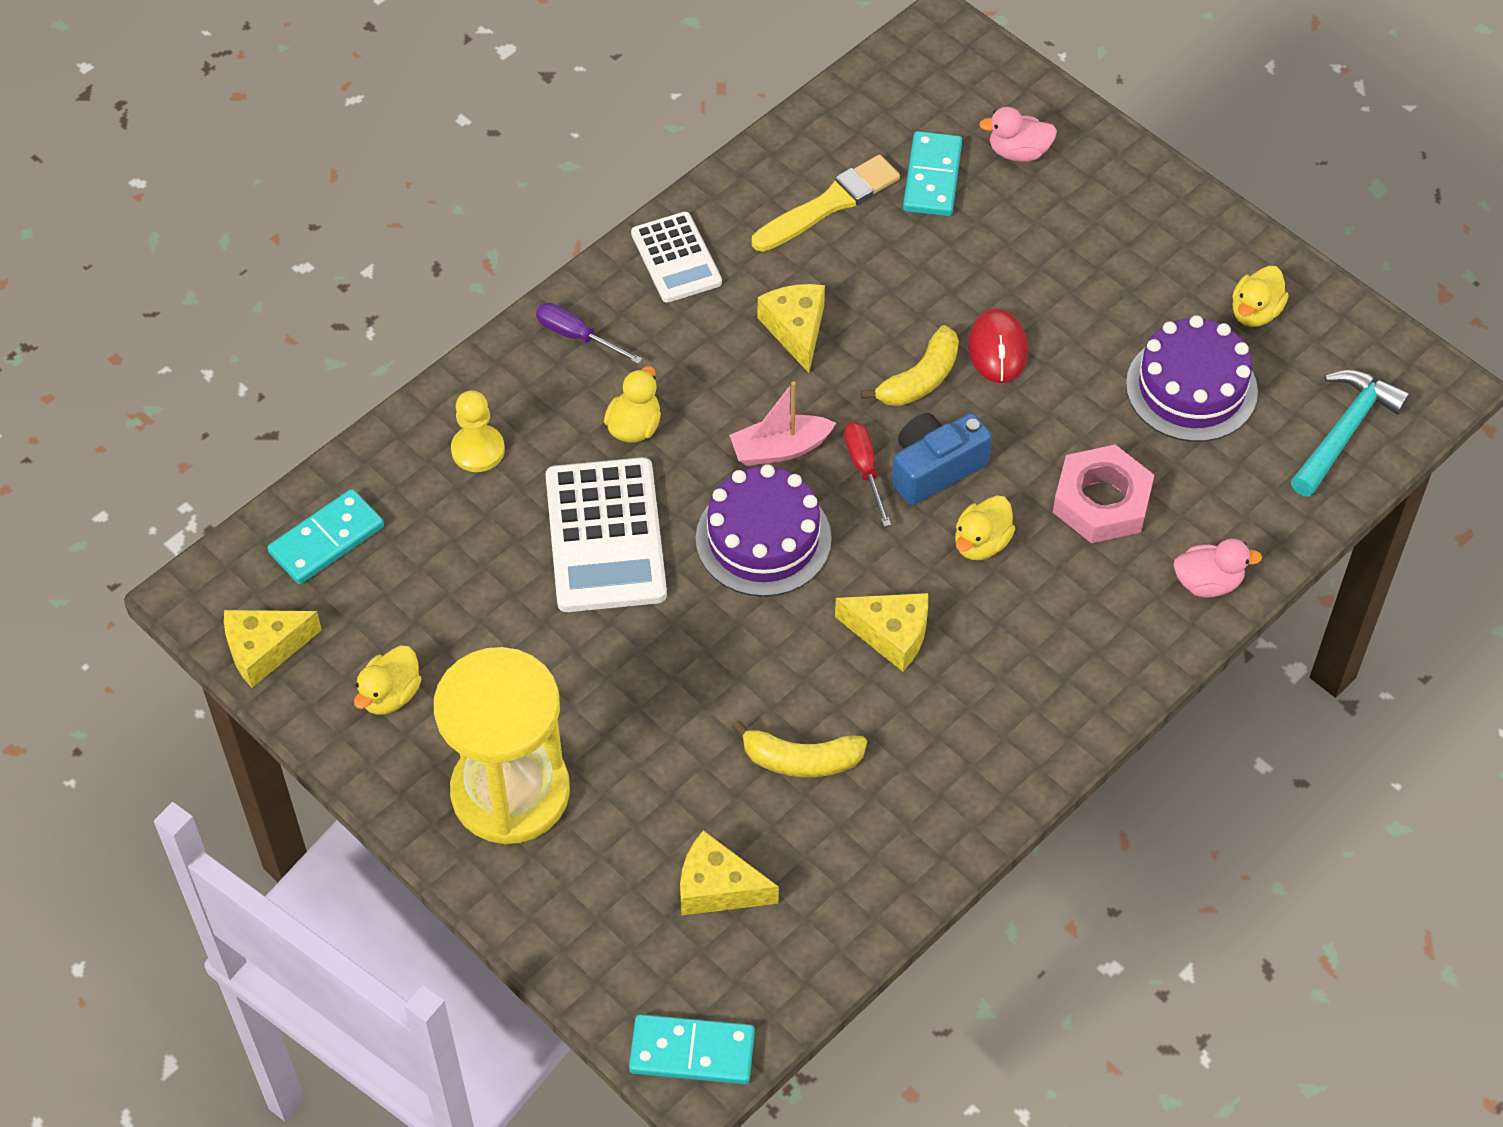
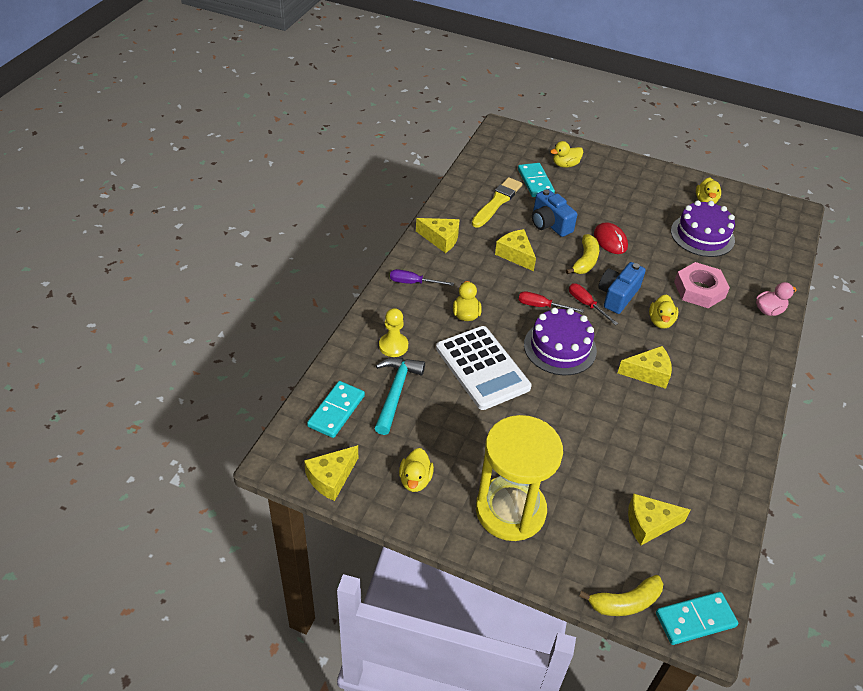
camera: 25 degrees left, 10 degrees down
white calculator [631,212,722,303] -> yellow cheese [416,218,460,253]
pink boat [729,381,836,466] -> red screwdriver [519,291,584,313]
yellow banana [732,720,867,777] -> yellow banana moved to [579,575,663,616]
pink duck [979,107,1057,161] -> yellow duck [550,141,583,168]
turquoise hammer [1291,370,1411,497] -> turquoise hammer moved to [374,357,425,435]
none -> blue camera [532,189,577,237]

